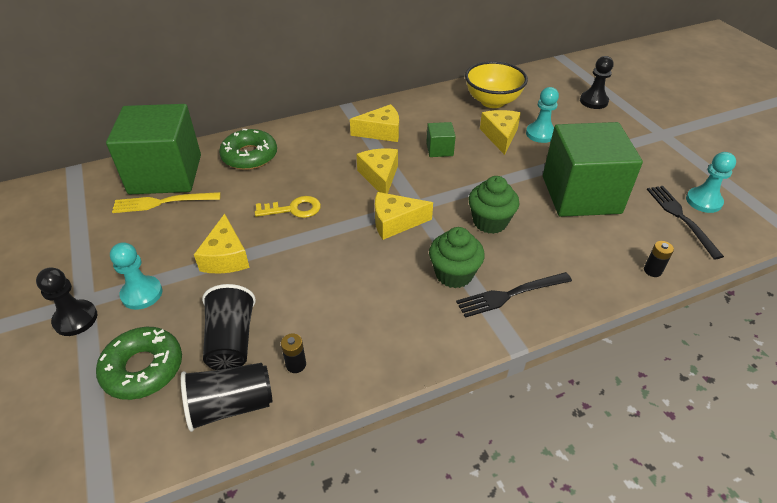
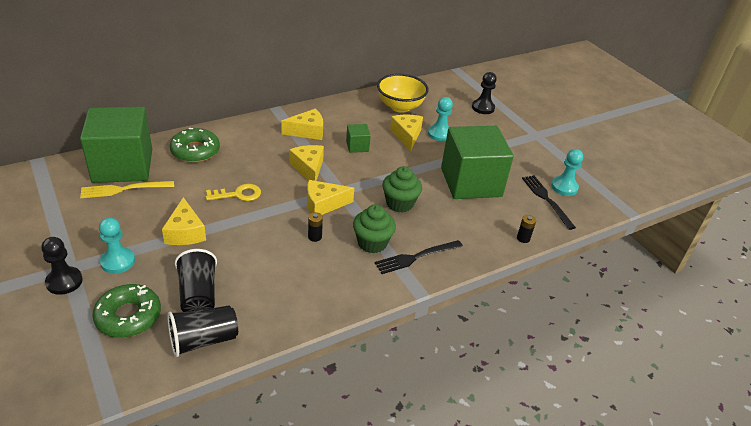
camera: 10 degrees left, 5 degrees down
black battery [281,333,306,373] -> black battery moved to [308,212,323,242]

